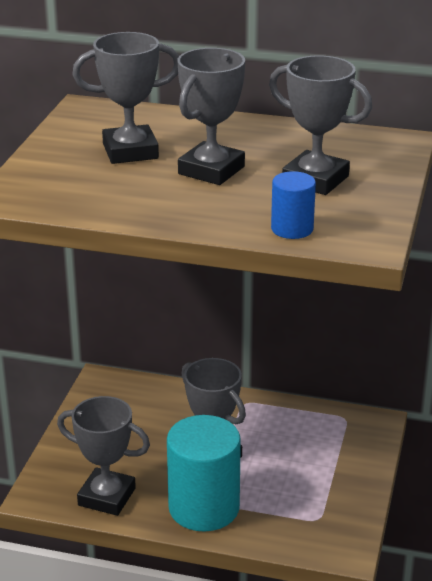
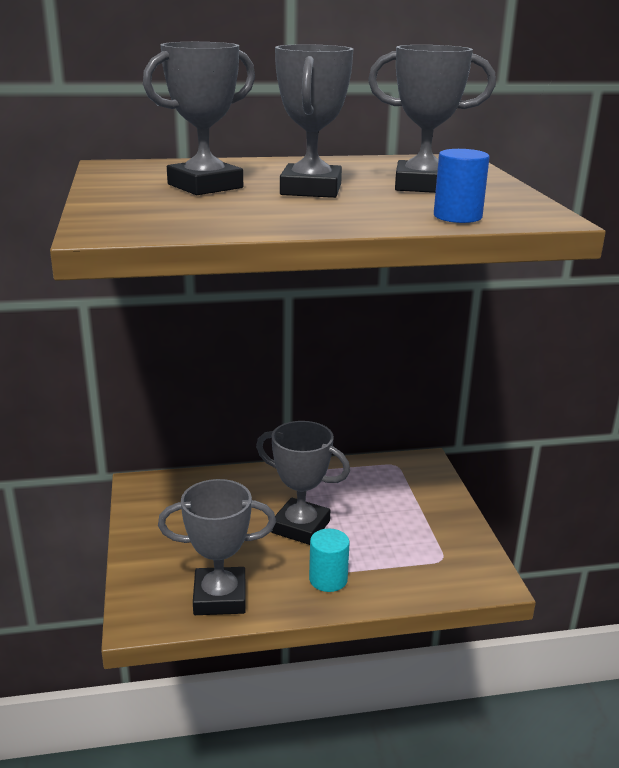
camera: 25 degrees left, 5 degrees down
turquoise cylinder [167,415,241,532] -> turquoise cylinder [309,529,350,592], size x0.49

